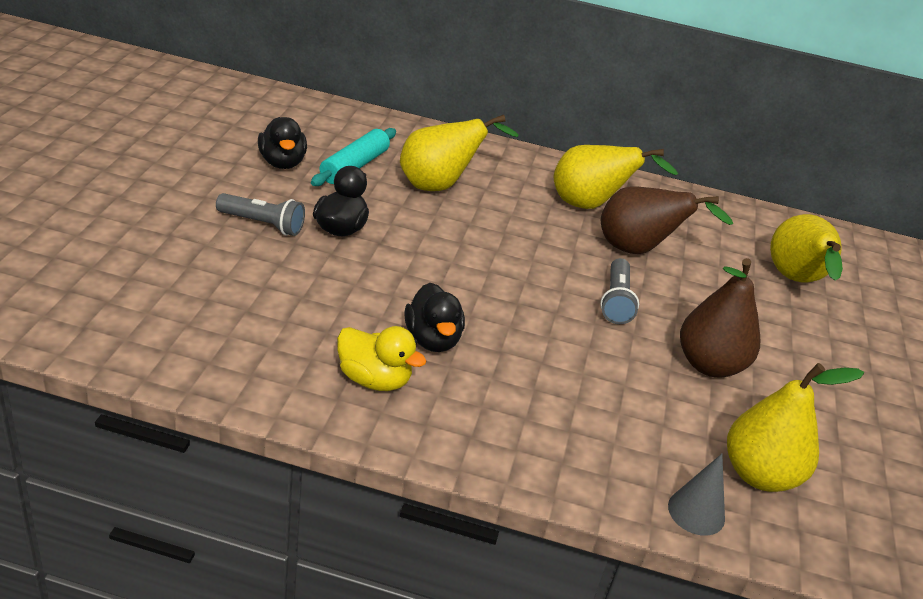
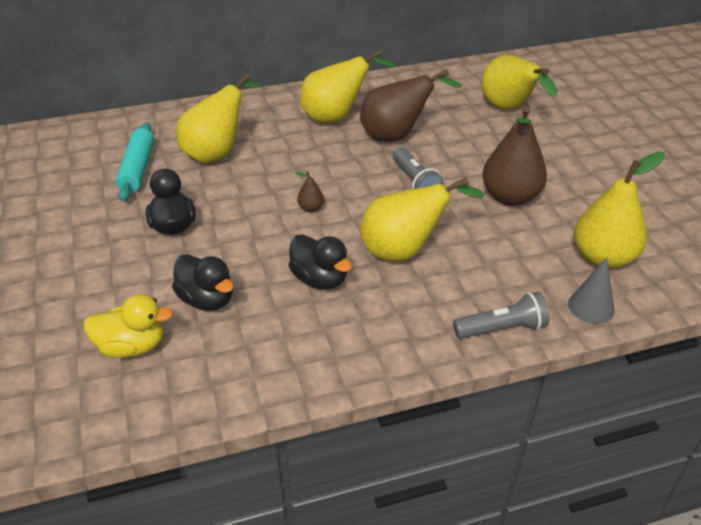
camera: 25 degrees left, 5 degrees up
grey flashlight [216,193,305,236] -> grey flashlight moved to [453,291,550,339]
black duck [258,117,307,169] -> black duck moved to [172,254,234,311]
yellow duck [337,326,426,391] -> yellow duck moved to [84,294,173,358]
none -> brown pear [295,171,324,212]
none -> yellow pear [360,177,485,261]

